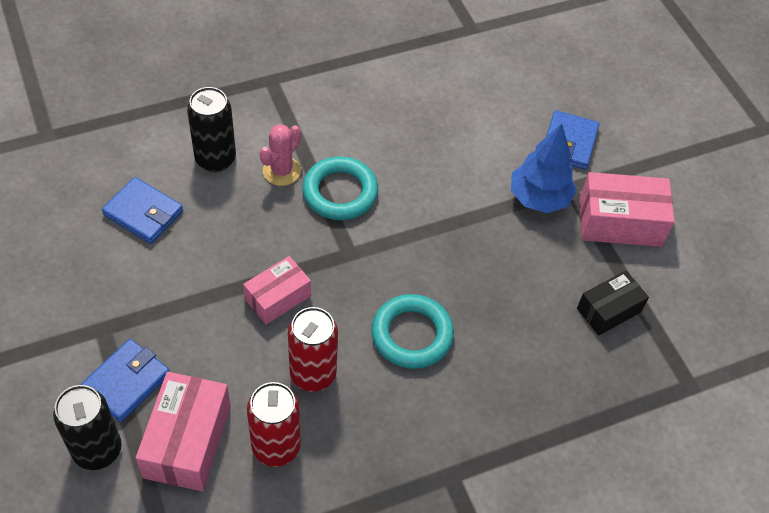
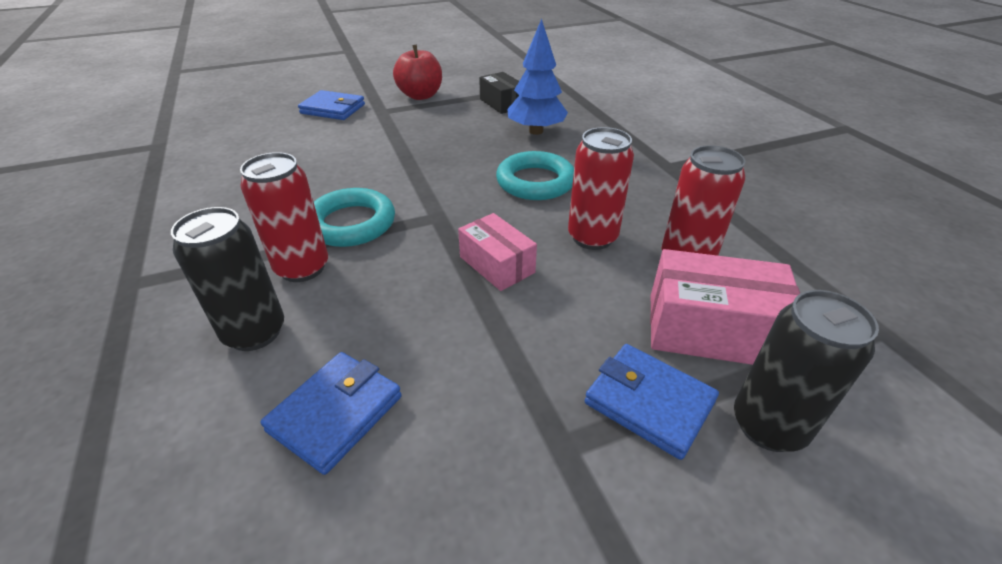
camera: 85 degrees left, 15 degrees down
pink cactus [259,124,301,186] -> red can [240,152,328,282]
blue tree [511,123,577,213] -> blue tree moved to [507,19,568,135]
pink box [579,172,675,247] -> red apple [393,45,442,100]

